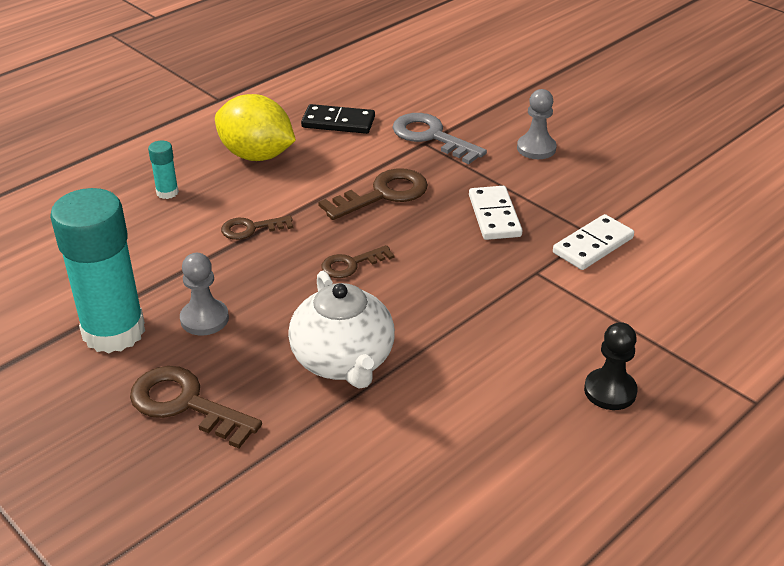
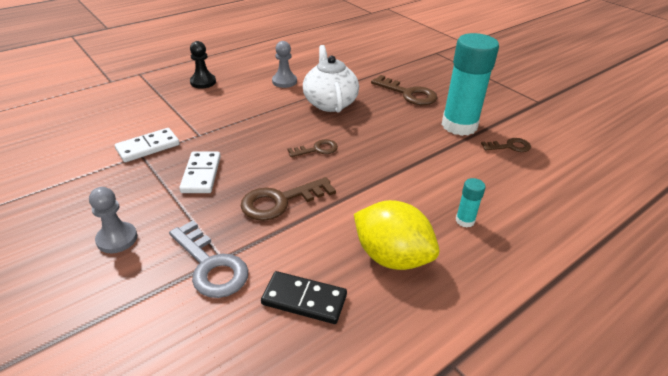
camera: 175 degrees left, 0 degrees up
grey pawn [180,253,229,336] -> grey pawn moved to [272,41,297,88]
brown key [221,216,293,240] -> brown key moved to [481,138,531,152]

